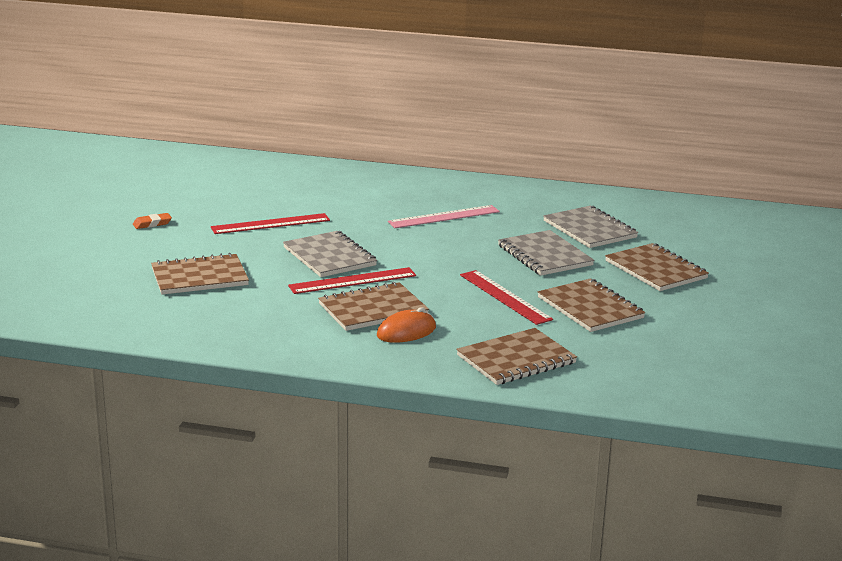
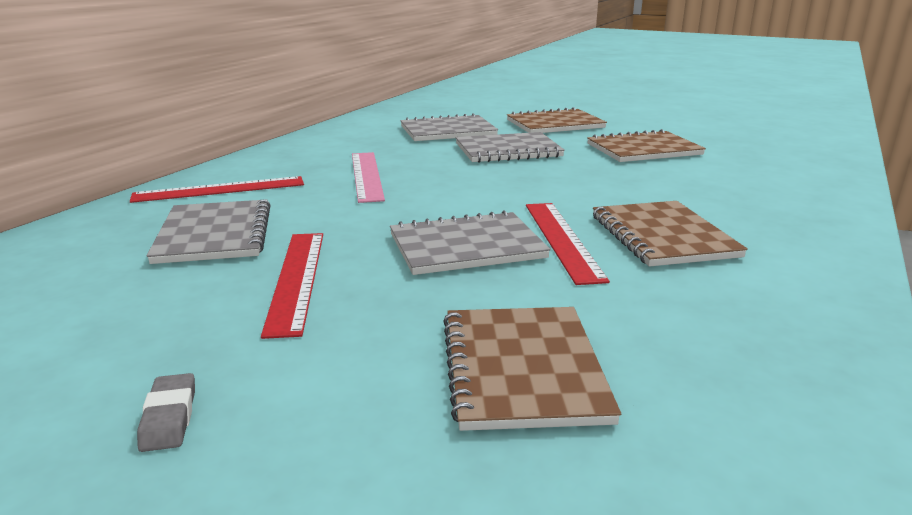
camera: 75 degrees left, 0 degrees up
orange eraser [133,213,172,229] -> grey eraser [137,373,195,452]
orange mouse [377,307,436,343] -> none
brown notebook [456,328,577,385] -> none
red ruler [460,270,553,325] -> red ruler moved to [130,176,304,203]
none -> grey notebook [146,199,271,264]

